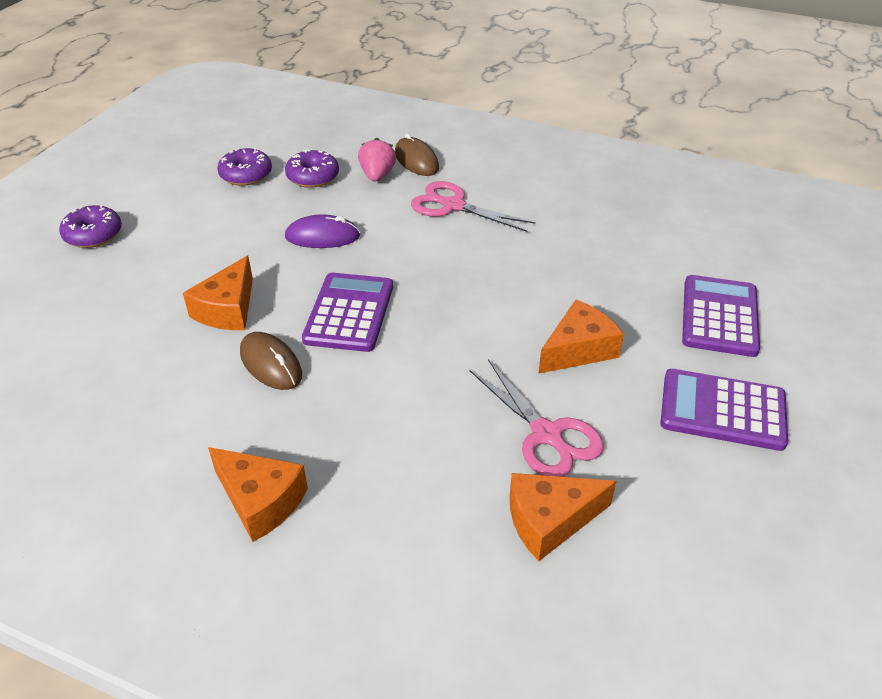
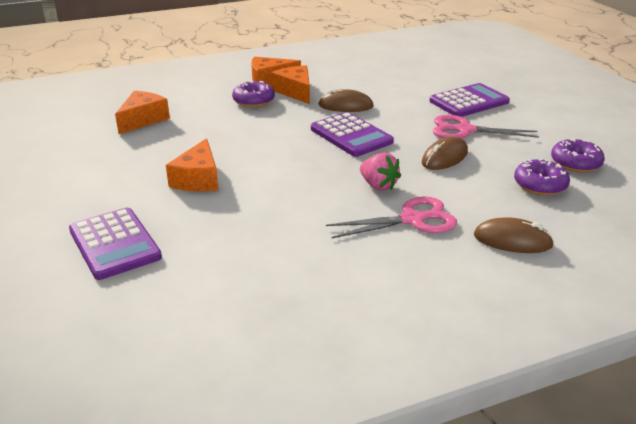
camera: 135 degrees right, 10 degrees down
purple donut [59,204,122,248] -> purple donut moved to [232,81,275,107]
orange cheese [183,256,253,330] -> orange cheese moved to [271,65,310,104]
purple mouse [285,214,360,248] -> brown mouse [422,137,468,170]
pink strawberry [358,138,396,182] -> pink strawberry moved to [360,153,401,191]
pink scissors [469,359,604,477] -> pink scissors moved to [433,115,539,139]
purple calculator [661,369,788,451] -> purple calculator moved to [429,83,510,117]

